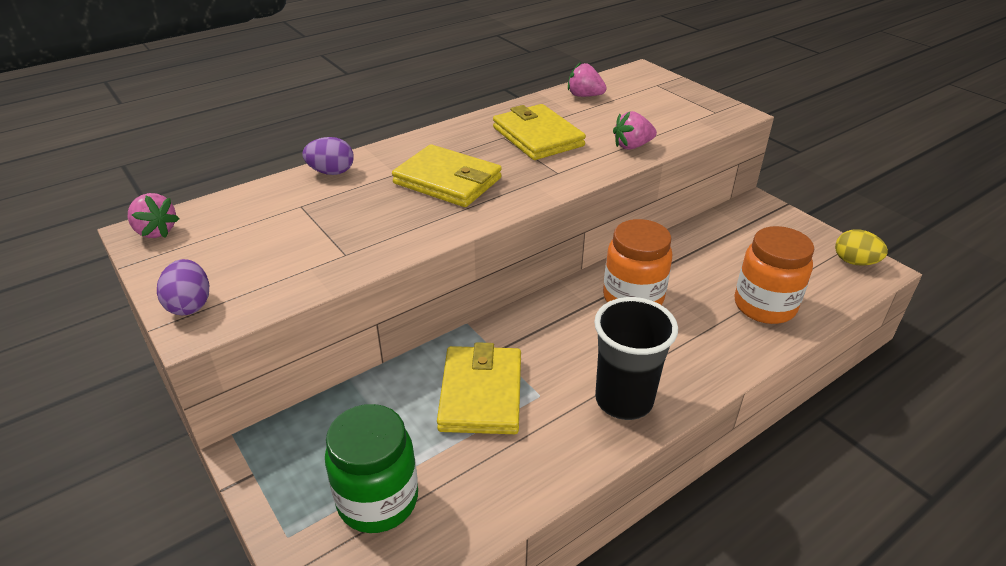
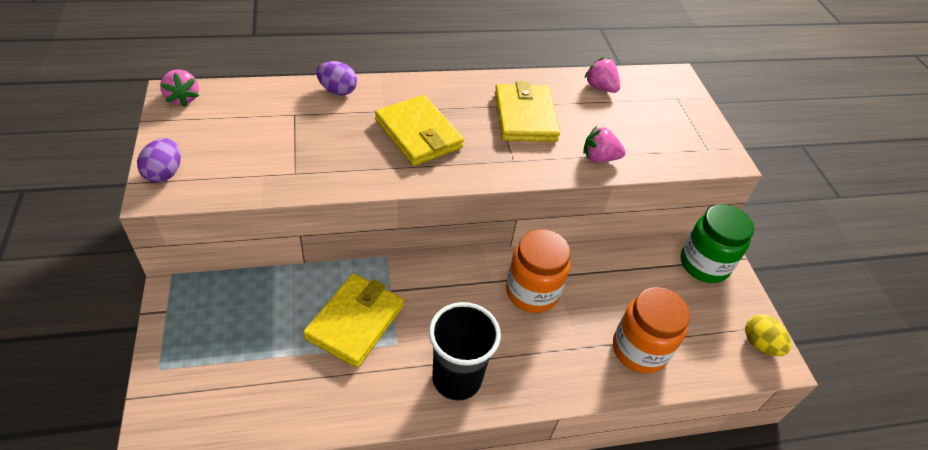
camera: 20 degrees right, 10 degrees up
green jar [325,404,418,533] -> green jar moved to [681,204,754,283]

